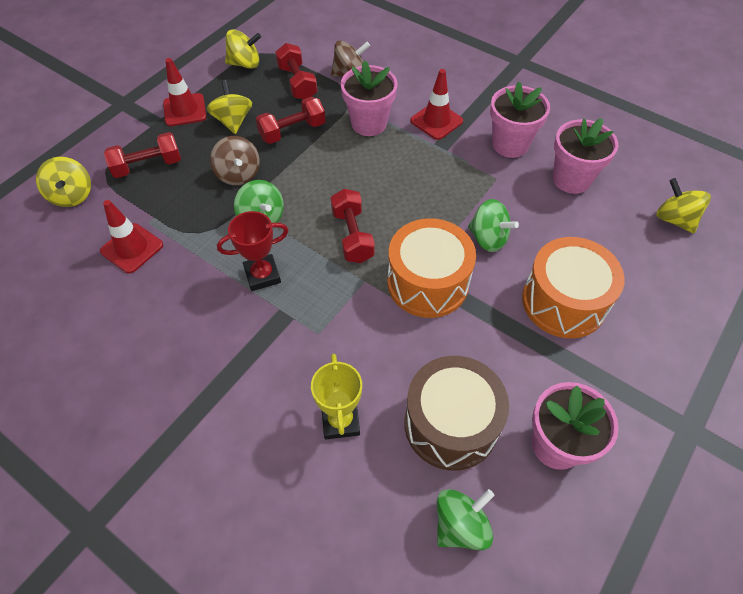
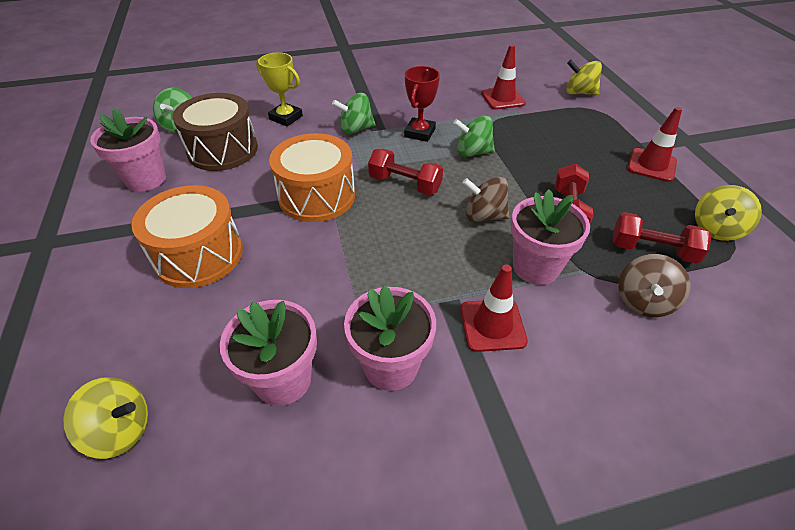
camera: 130 degrees right, 10 degrees down
red dumbbell [104,132,181,178] -> none
yellow spinning top [207,80,252,134] -> none
brown spinning top [210,136,260,185] -> brown spinning top moved to [462,177,510,222]
green spinning top [468,199,519,252] -> green spinning top moved to [332,93,376,135]

